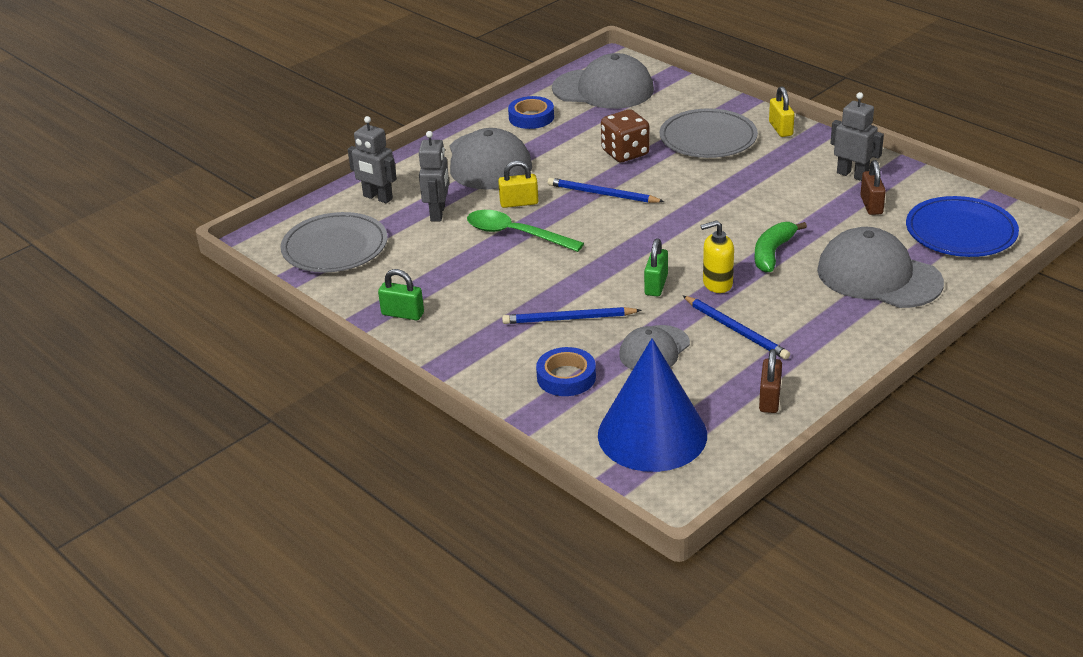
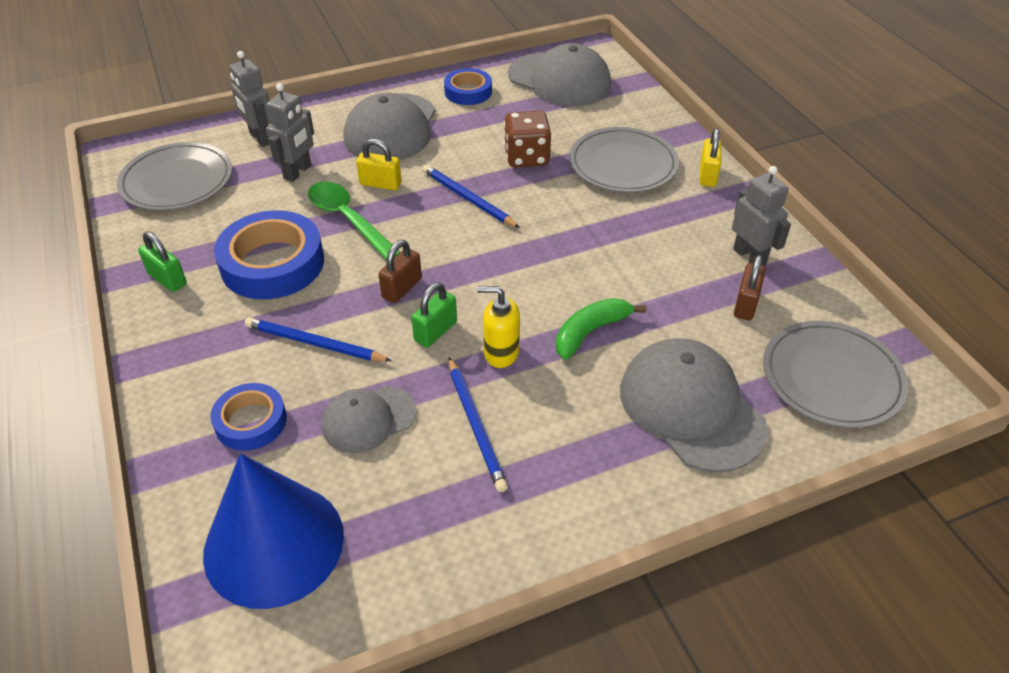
camera: 20 degrees right, 10 degrees up
brown padlock [759,349,782,413] -> brown padlock moved to [378,240,422,303]
blue plate [906,196,1019,257] -> grey plate [763,321,908,428]
none -> blue tape [214,210,324,299]

